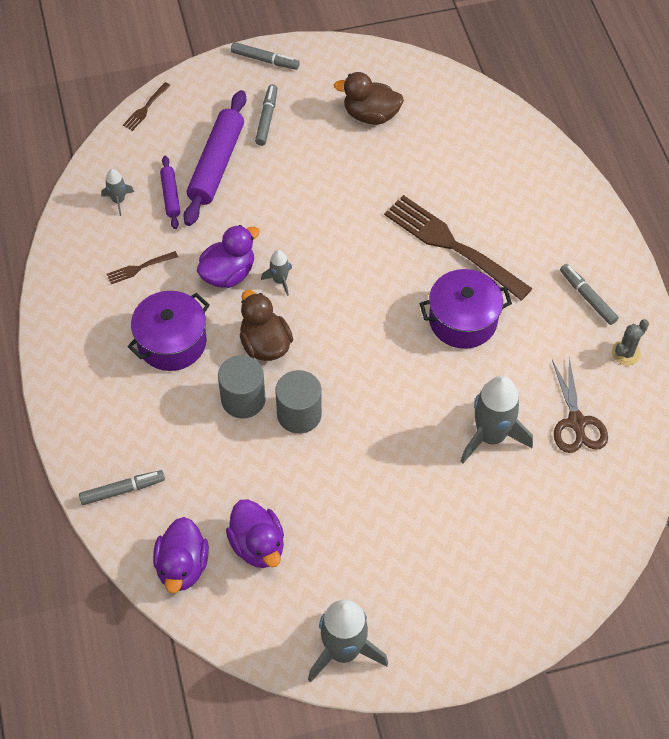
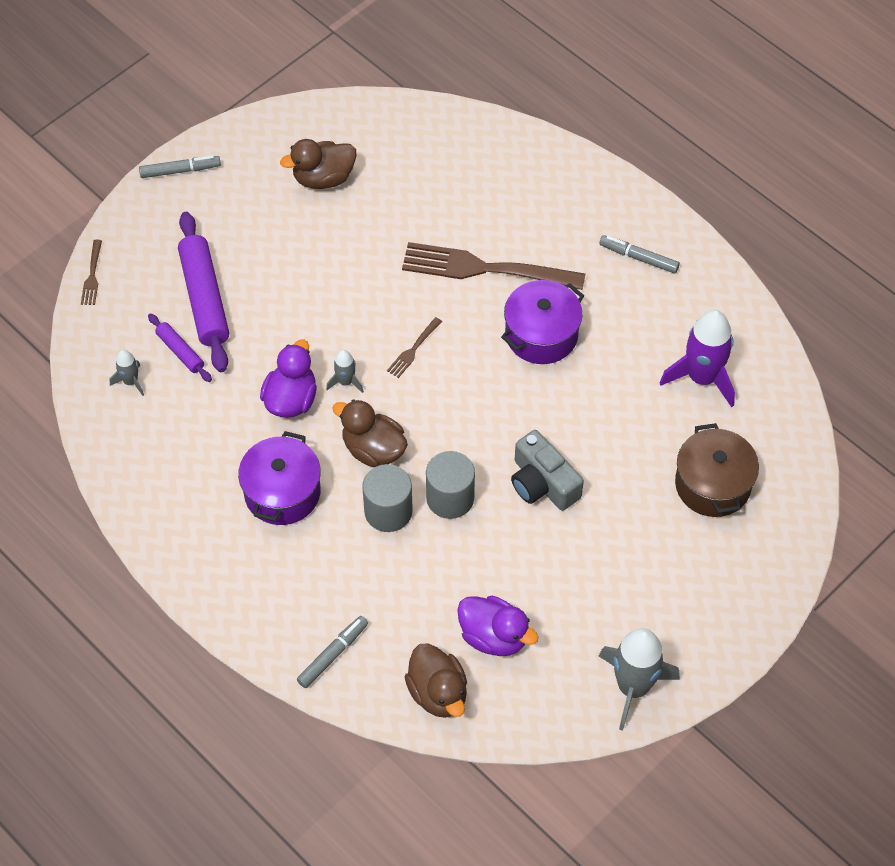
camera: 30 degrees left, 0 degrees up
brown fork [107,251,178,284] -> brown fork moved to [387,317,442,378]
purple duck [153,517,209,594] -> brown duck [405,643,467,718]
grey marker [255,84,278,146] -> none
grey rocket [460,376,533,463] -> none
brown scissors [552,358,608,453] -> purple rocket [660,310,735,407]
grey cactus [612,319,649,366] -> none
none -> grey camera [511,430,584,511]
none -> brown pot [675,423,759,517]

